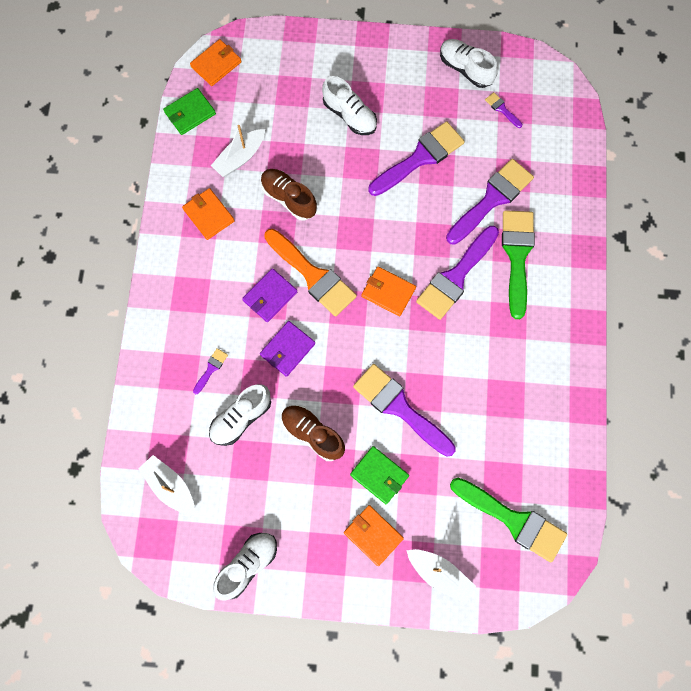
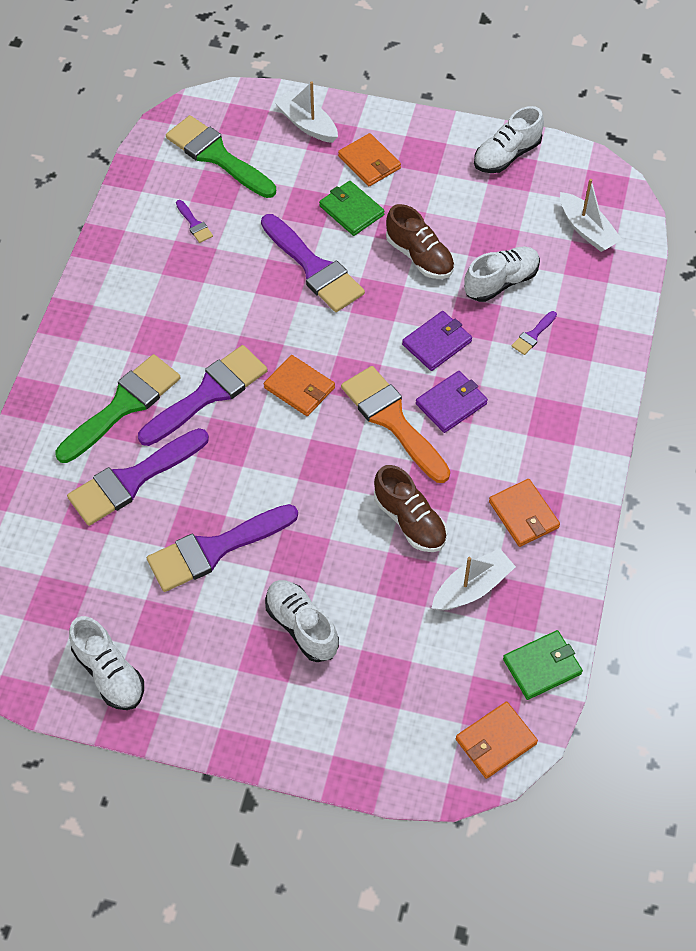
camera: 170 degrees left, 15 degrees down
purple brush [485,92,522,128] -> purple brush moved to [176,200,213,243]
green brush [502,210,535,319] -> green brush turned 150 degrees counterclockwise [55,354,181,463]

